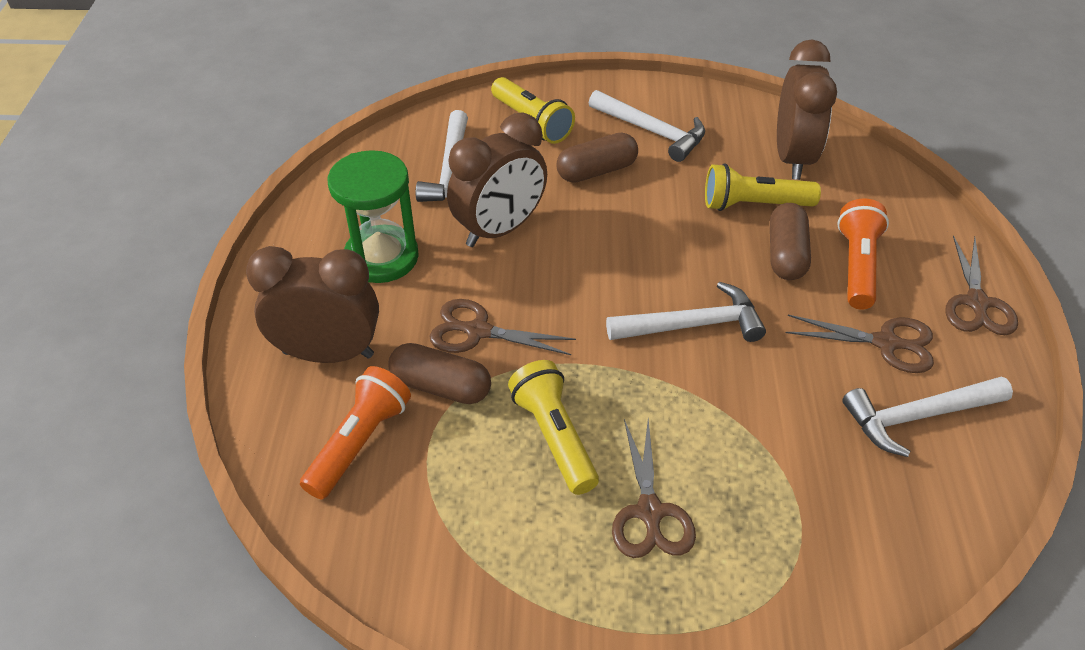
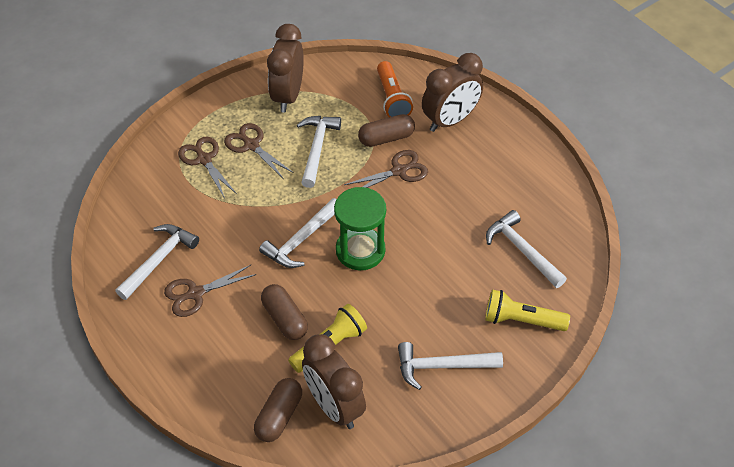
camera: 140 degrees right, 5 degrees up
green hourglass [328,150,419,283] -> green hourglass moved to [334,187,386,270]
brown clock [447,113,547,247] -> brown clock moved to [267,24,304,113]
yellow flashlight [508,360,599,495] -> white hammer [297,116,341,188]
brown capsule [557,132,638,183] -> brown capsule moved to [254,378,302,442]
orange flashlight [837,198,889,310] -> none
brown scissors [945,235,1018,335] -> brown scissors moved to [178,136,237,198]

